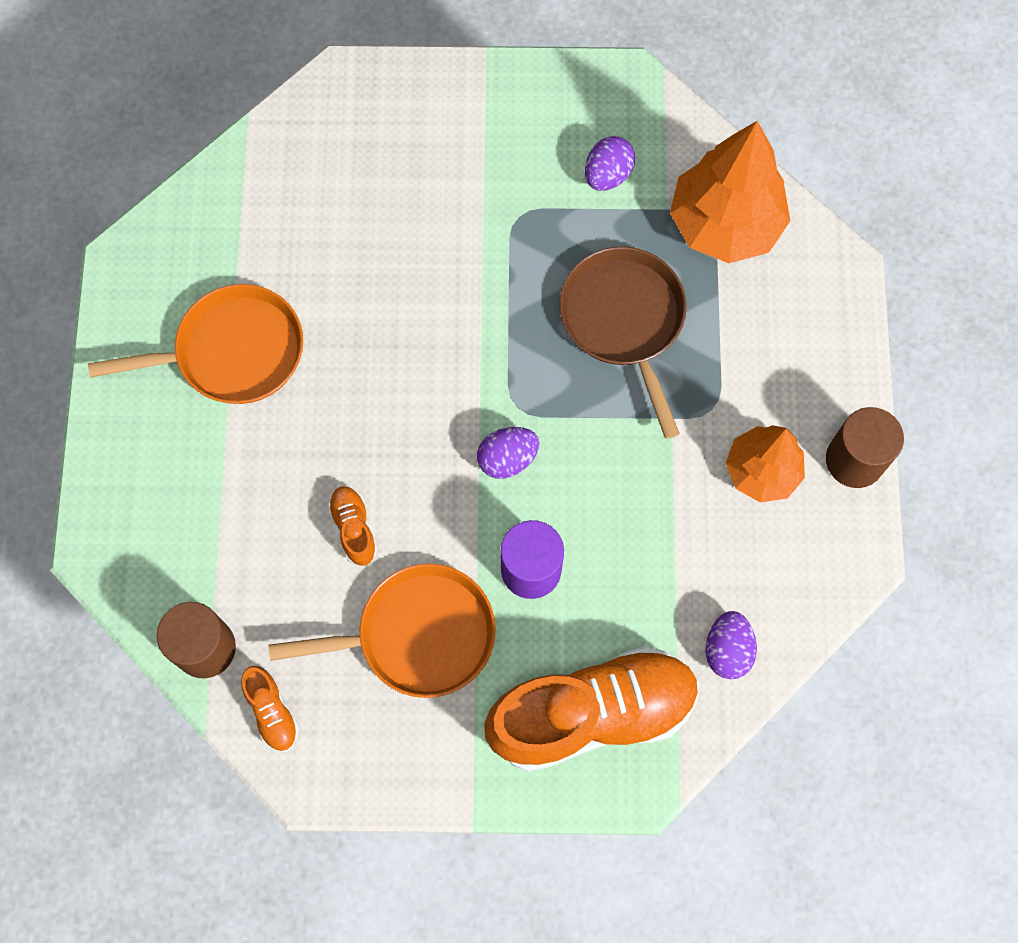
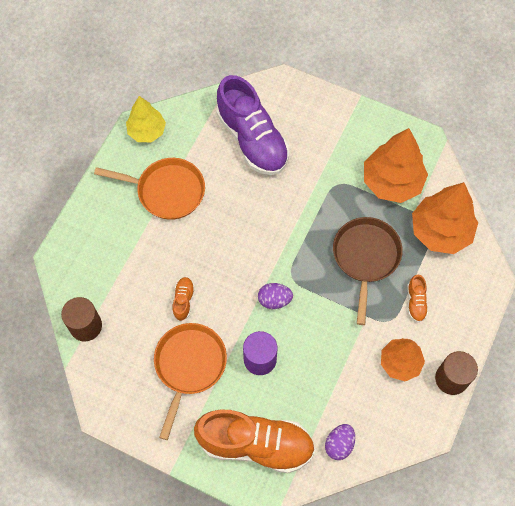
camera: 25 degrees right, 5 degrees down
orange shoe [241,666,299,752] -> orange shoe moved to [407,275,428,322]
orange pan [268,563,496,698] -> orange pan turned 90 degrees counterclockwise [154,323,227,440]
purple egg [585,136,635,191] -> orange tree [364,128,428,203]
none -> yellow tree [126,96,166,142]
none -> purple shoe [216,75,289,175]

